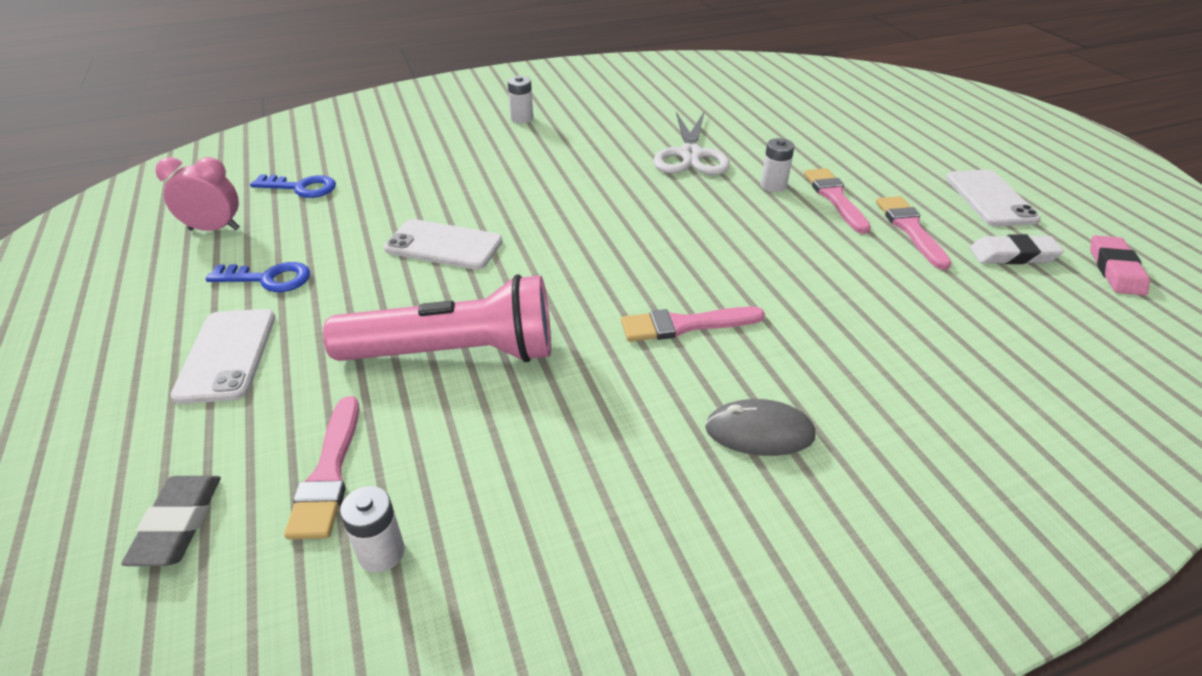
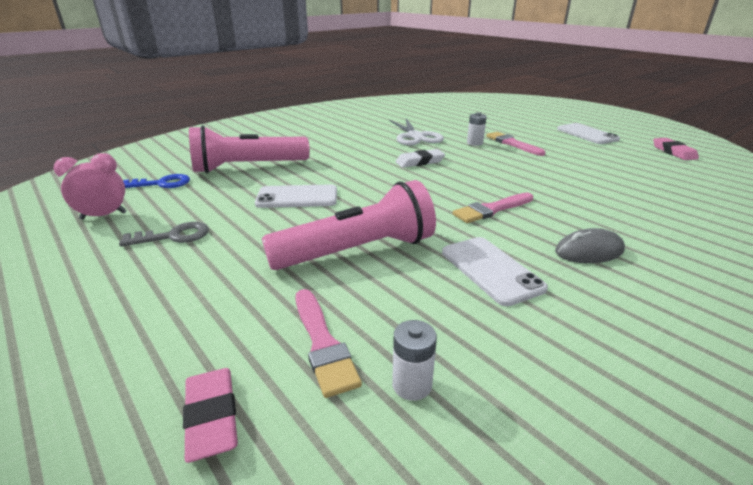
camera: 20 degrees left, 10 degrees down
grey eraser [121,476,221,566] -> pink eraser [183,368,238,463]
white phone [170,309,275,404] -> white phone moved to [442,237,548,306]
blue key [206,262,310,292] -> grey key [119,222,209,247]
white battery [508,76,533,123] -> none
pink brush [876,196,952,270] -> none
white eraser [970,234,1064,264] -> white eraser moved to [396,149,445,168]
none -> pink flashlight [189,125,310,173]

